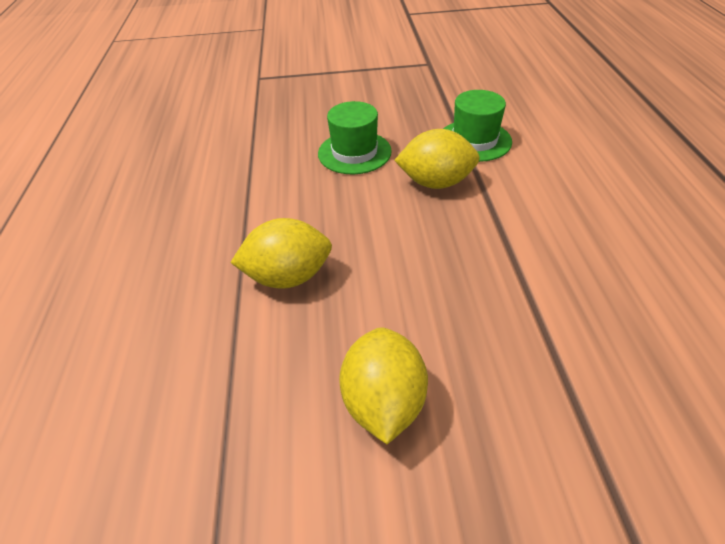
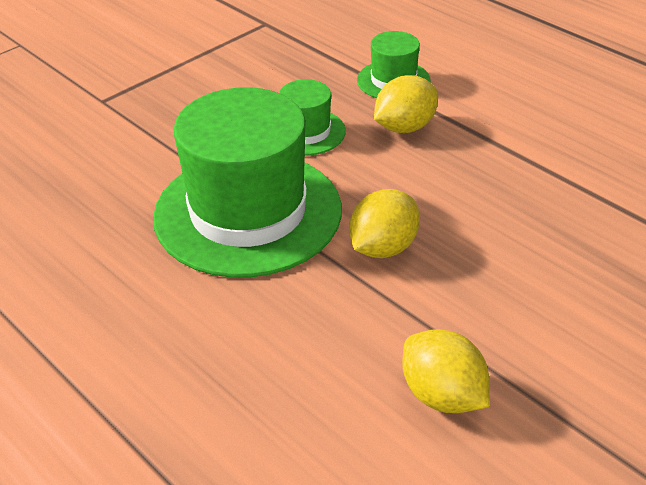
camera: 40 degrees left, 5 degrees down
yellow lemon [339,328,428,444] -> yellow lemon moved to [403,329,489,413]
none -> green hat [153,87,342,278]

